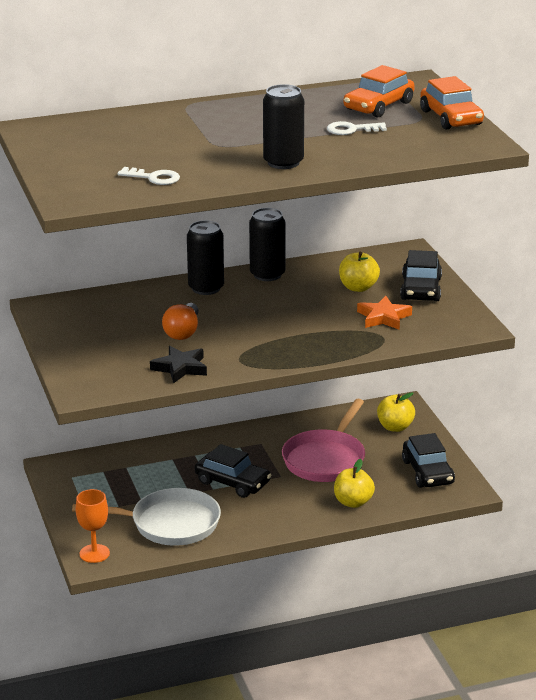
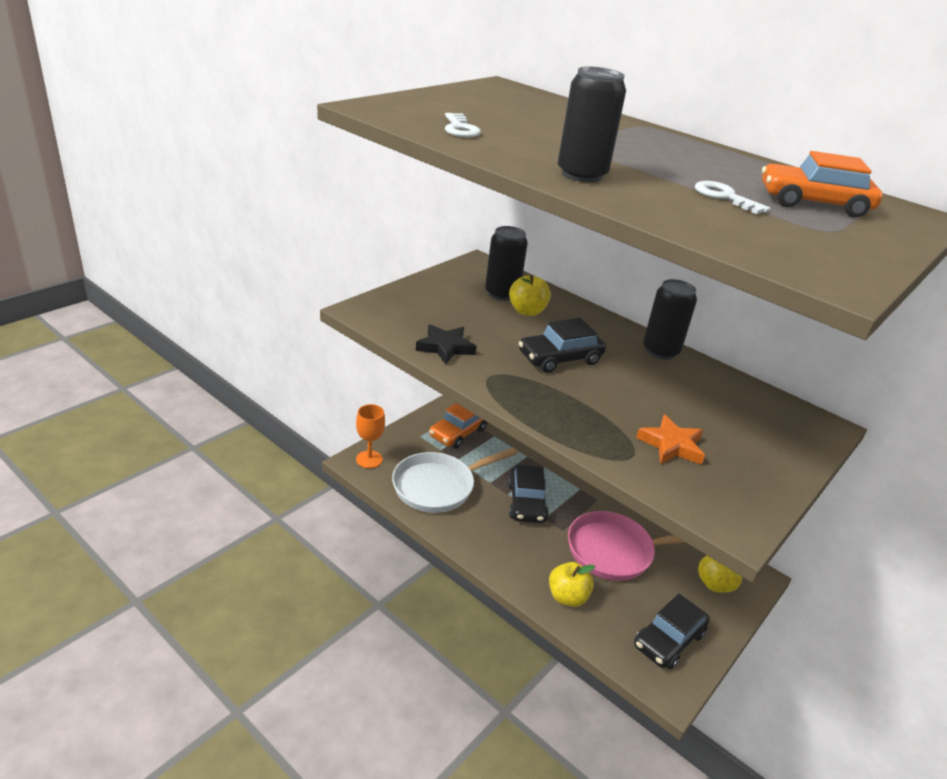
camera: 55 degrees right, 5 degrees up
white pan [72,488,221,546] -> white pan turned 90 degrees clockwise [392,447,518,513]
orange light bulb [162,303,199,340] -> none
black can [187,221,224,295] -> black can moved to [485,226,528,301]
yellow apple [339,252,380,292] -> yellow apple moved to [509,274,551,316]
black car [400,250,442,301] -> black car moved to [519,318,606,373]
orange car [420,76,484,130] -> orange car moved to [429,403,487,449]

